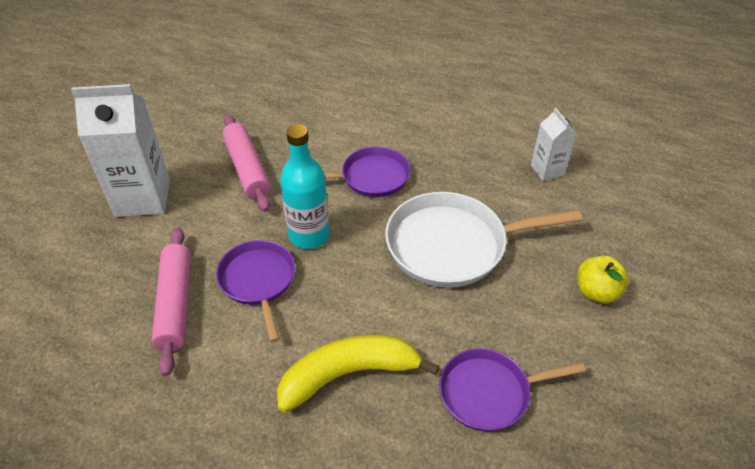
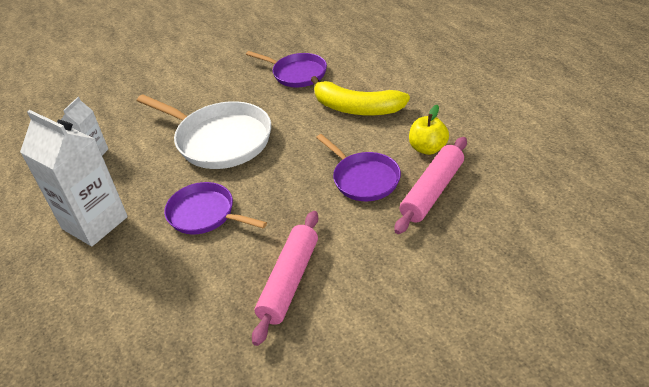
camera: 135 degrees left, 5 degrees down
white carton [71,84,170,217] -> white carton moved to [20,110,128,246]
purple pan [216,240,295,342] -> purple pan turned 60 degrees counterclockwise [316,134,401,201]
turquoise bottle [280,124,330,249] -> none
yellow apple [577,256,629,304] -> yellow apple moved to [409,105,449,155]

